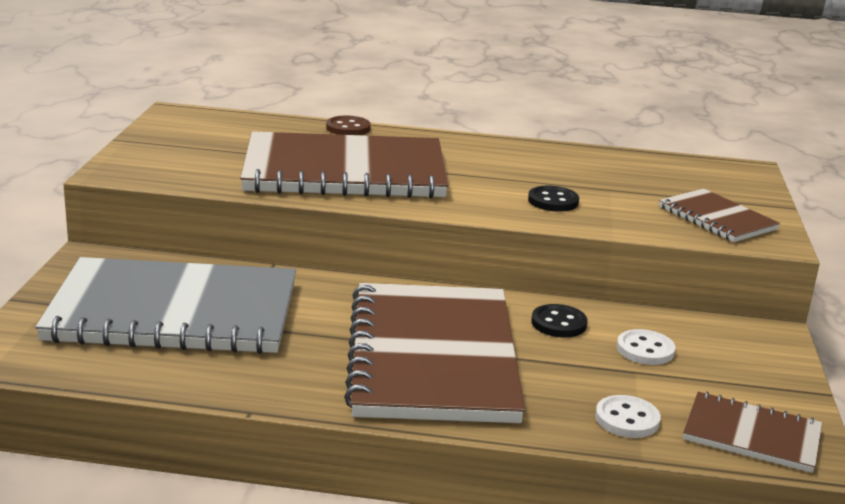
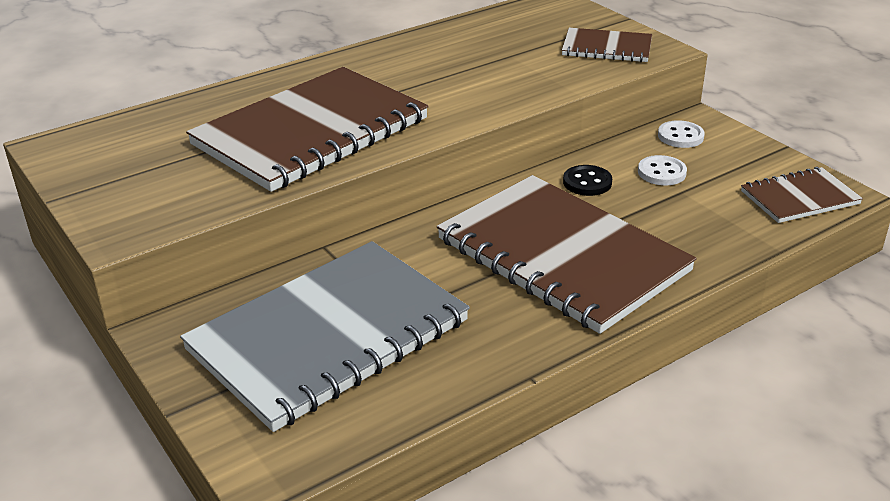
camera: 40 degrees left, 10 degrees up
brown button [326,116,371,135] -> none
black button [528,186,579,212] -> none
white button [595,395,661,438] -> white button moved to [658,120,705,148]

